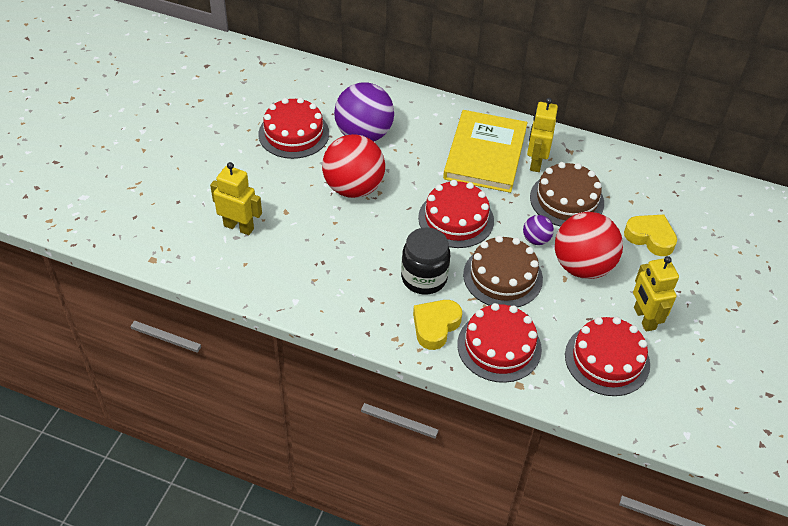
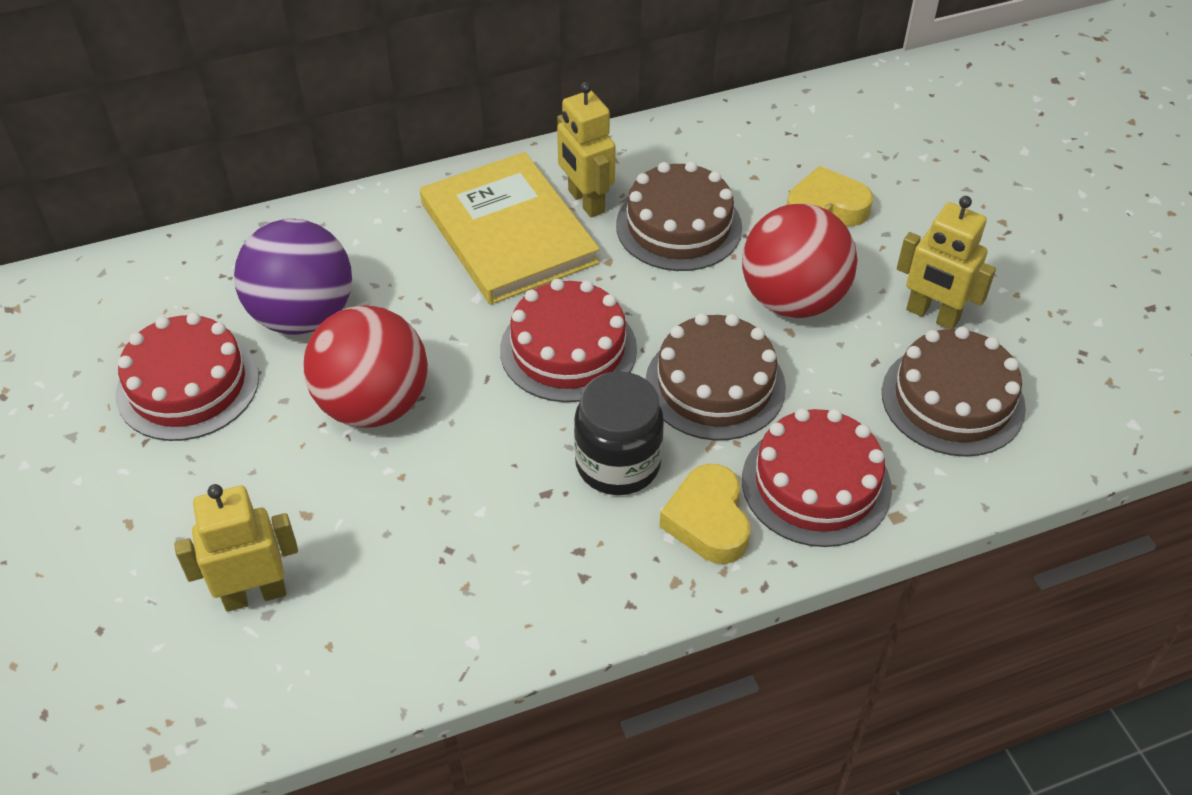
camera: 40 degrees left, 0 degrees up
purple ball [523,215,554,245] -> none
red cake [565,317,650,396] -> brown cake [882,327,1026,457]

